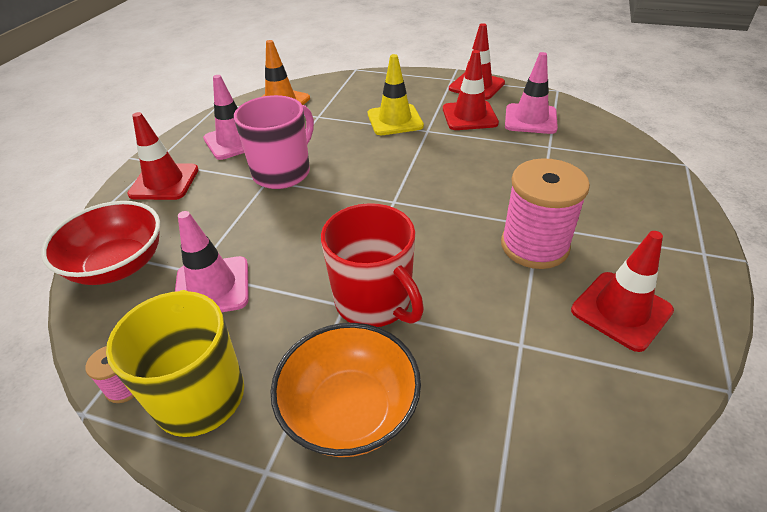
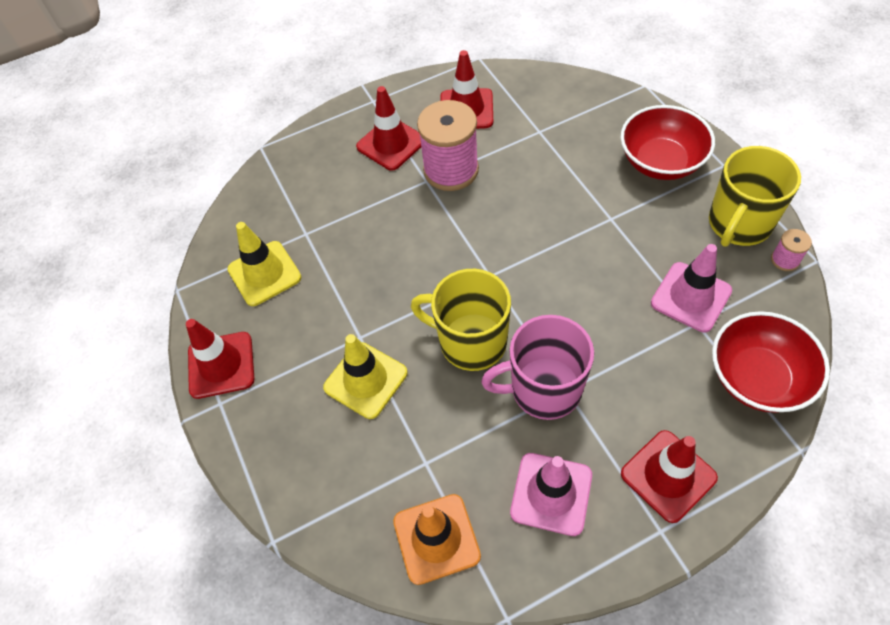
camera: 130 degrees left, 15 degrees up
orange bowl [270,323,421,457] -> red bowl [620,105,715,180]
red mug [321,203,424,327] -> none
red traffic cone [443,50,499,130] -> red traffic cone moved to [356,86,421,171]
pink traffic cone [505,52,558,134] -> yellow traffic cone [227,222,301,306]
none -> yellow mug [411,269,511,371]

